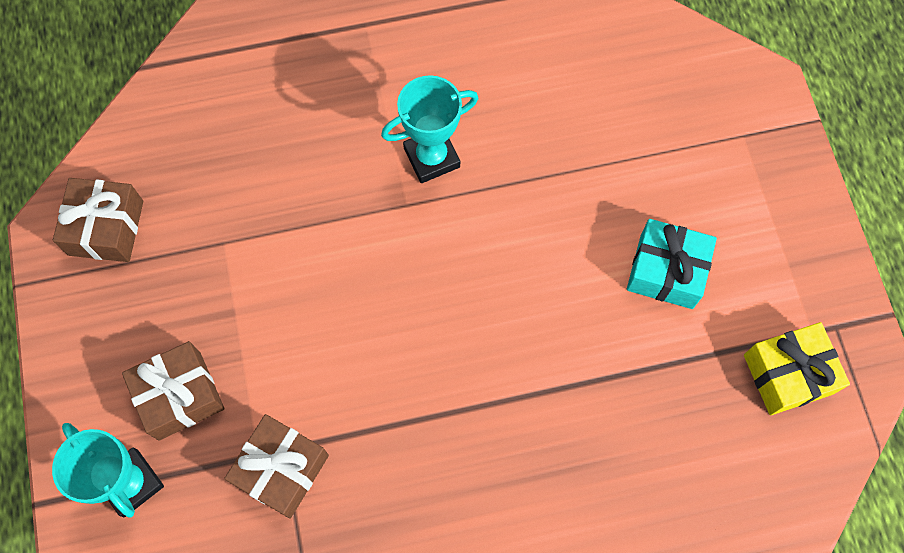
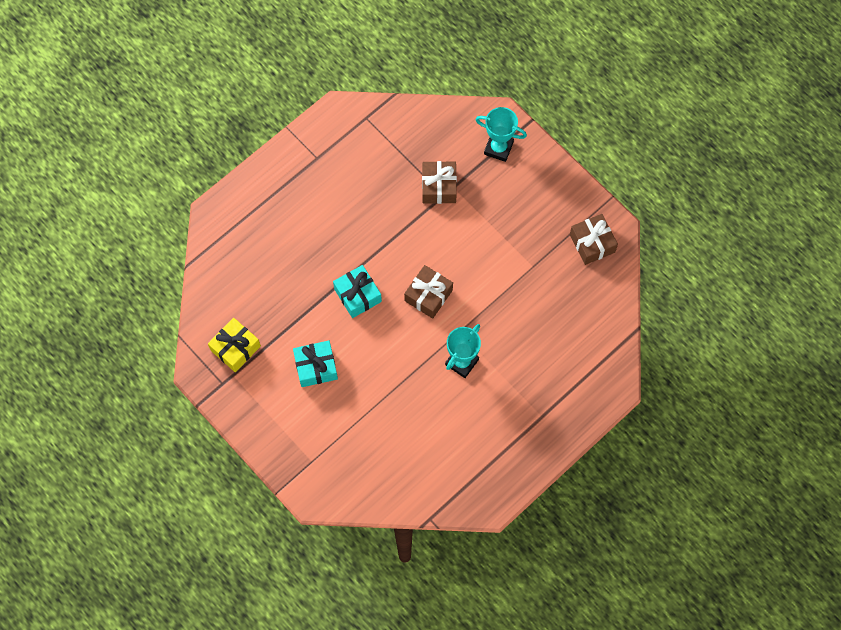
camera: 150 degrees right, 0 degrees up
brown gift [122,341,224,441] -> brown gift moved to [404,265,453,319]
none -> turquoise gift [333,265,382,318]

